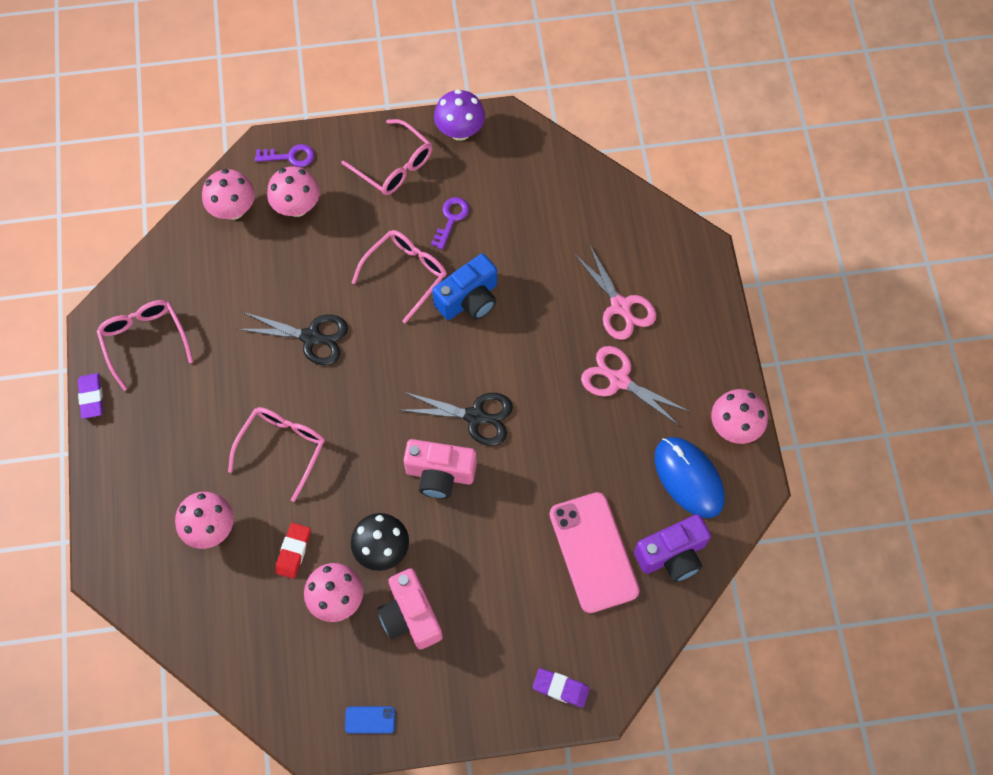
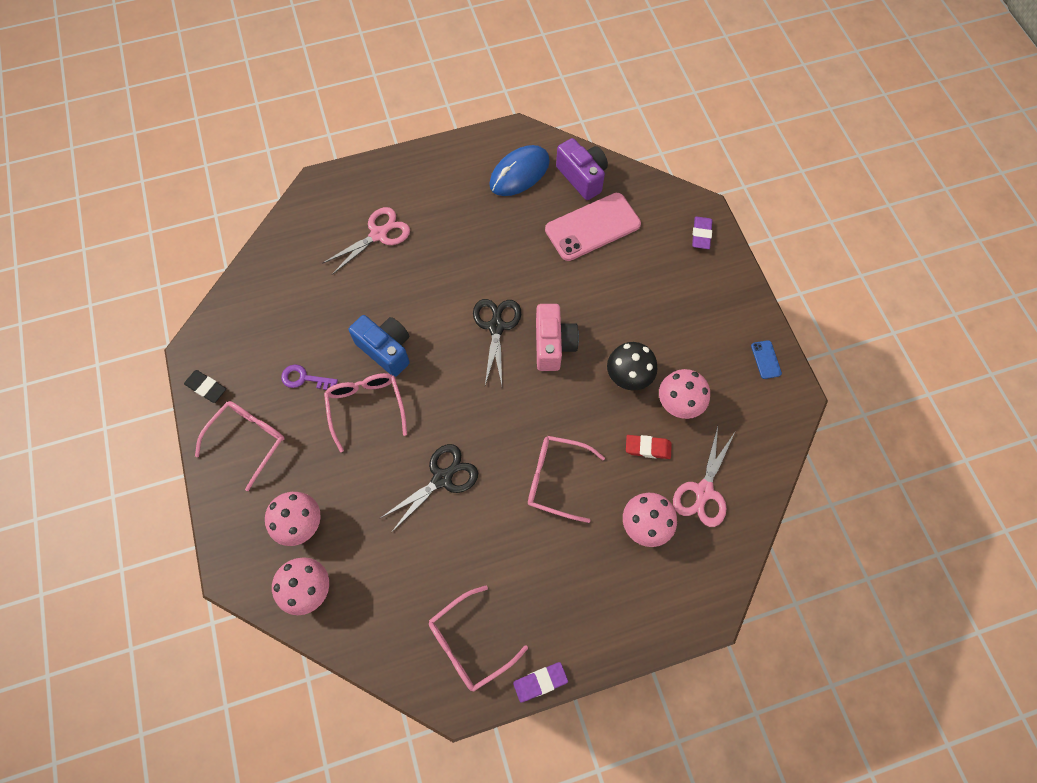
camera: 100 degrees left, 0 degrees up
black scissors [237,312,348,365] -> black scissors turned 45 degrees clockwise [379,444,478,533]
purple key [255,144,314,167] -> none
pink glasses [352,230,447,323] -> pink glasses turned 45 degrees clockwise [324,373,407,452]
pink camera [377,568,443,650] -> none
purple mushroom [434,89,485,141] -> black eraser [184,370,226,403]
pink scissors [581,346,690,426] -> pink scissors moved to [673,426,735,527]
pink mushroom [711,389,768,444] -> none

